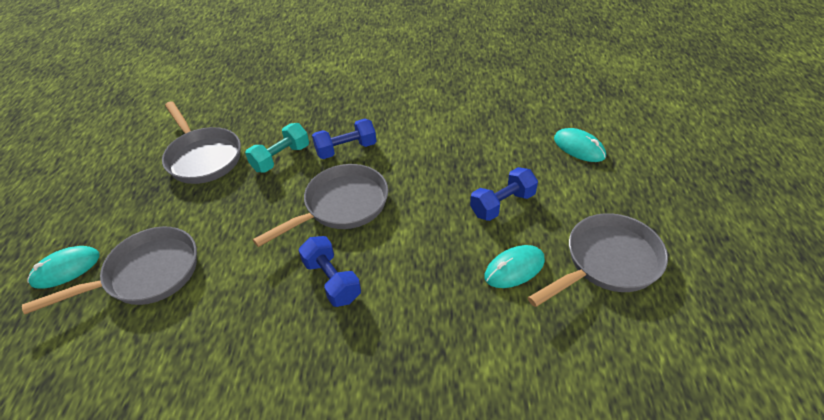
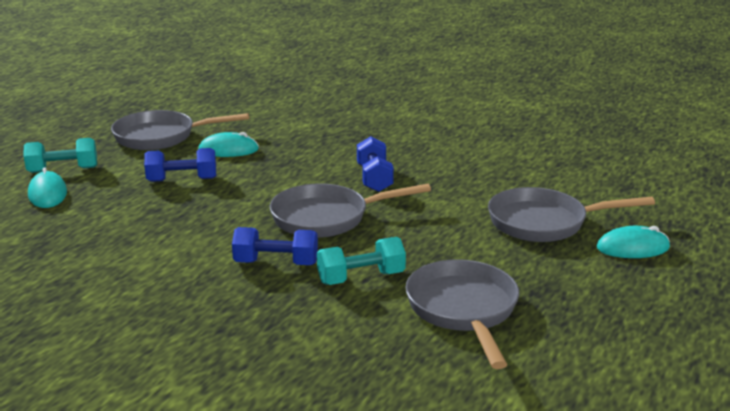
camera: 155 degrees left, 20 degrees down
none -> turquoise dumbbell [24,138,97,173]

